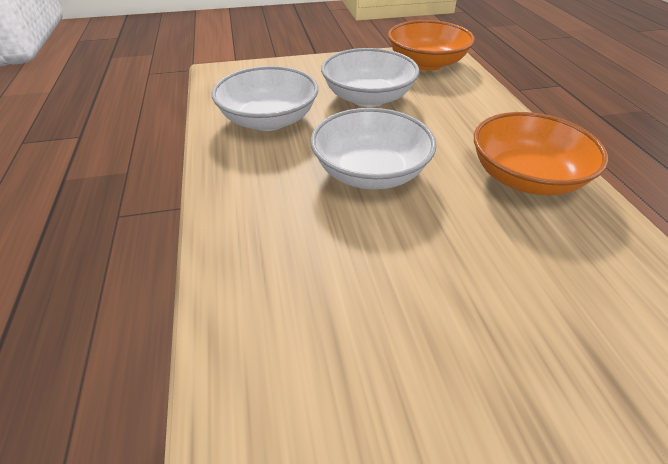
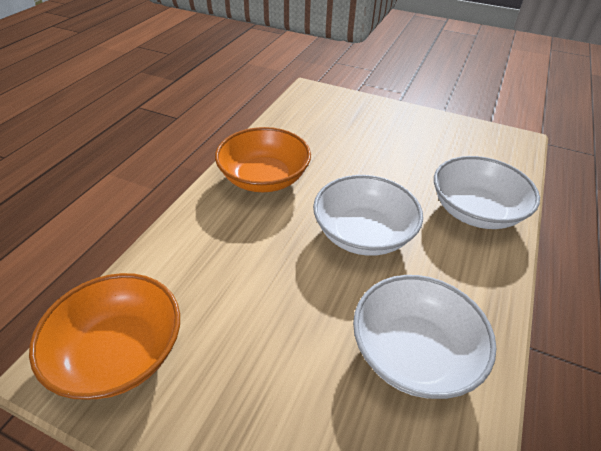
camera: 145 degrees left, 0 degrees up
white bowl [321,48,419,107] -> white bowl moved to [434,156,540,229]

